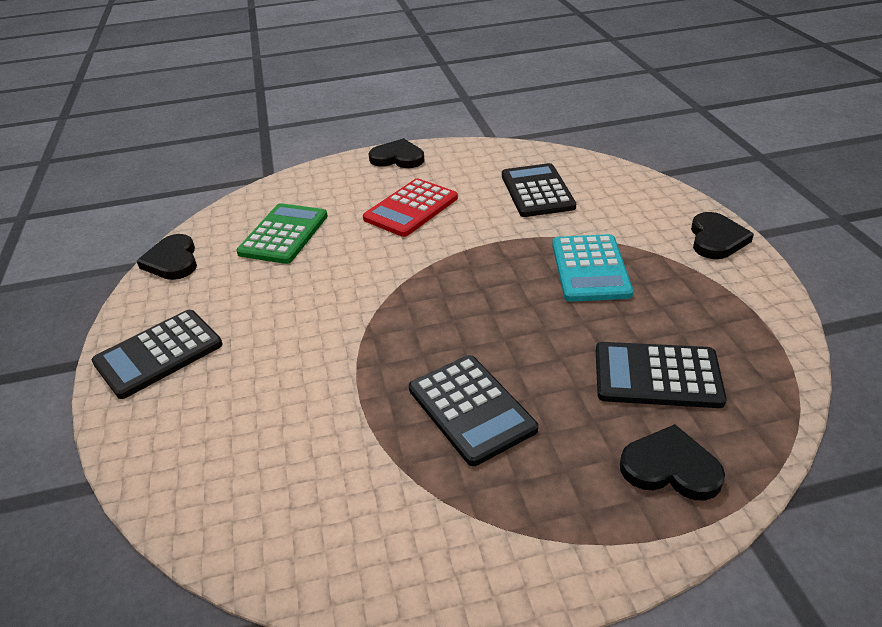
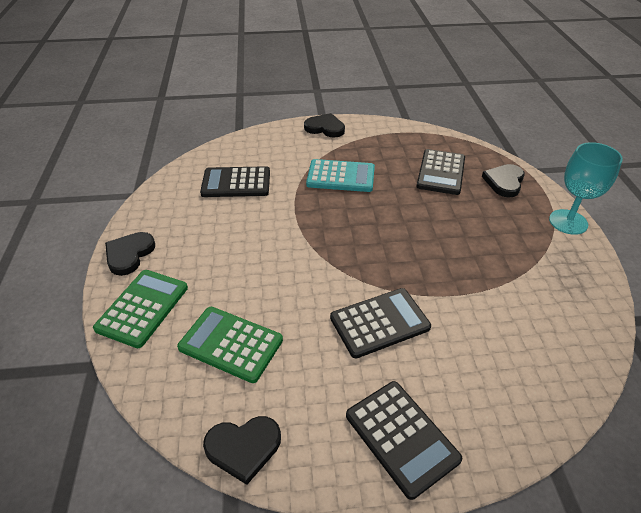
camera: 85 degrees left, 5 degrees up
red calculator [363,178,458,237] -> none
black calculator [409,355,538,466] -> black calculator moved to [330,288,431,358]
none -> green calculator [93,270,188,348]
none -> turquoise goblet [549,142,623,235]

